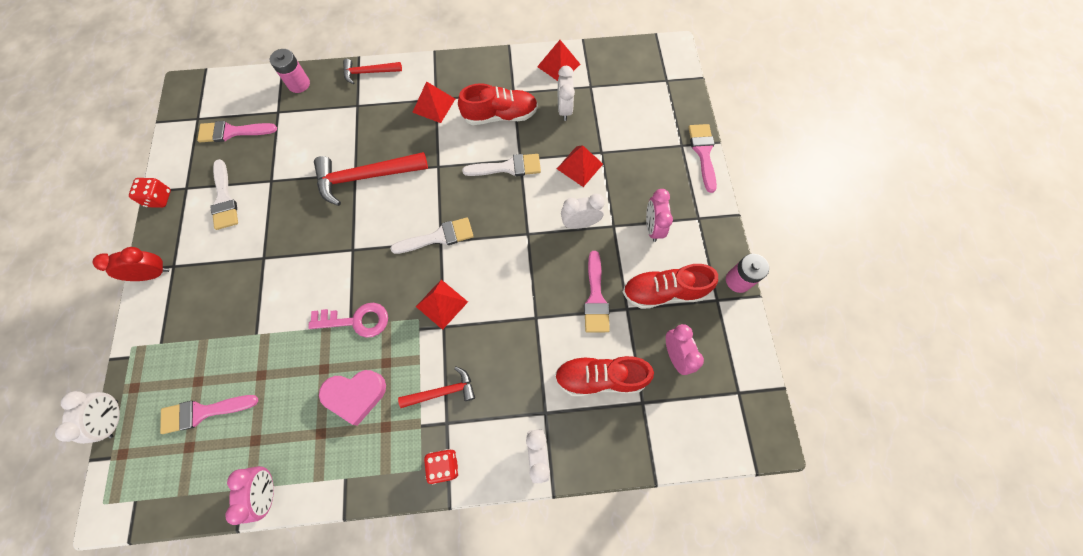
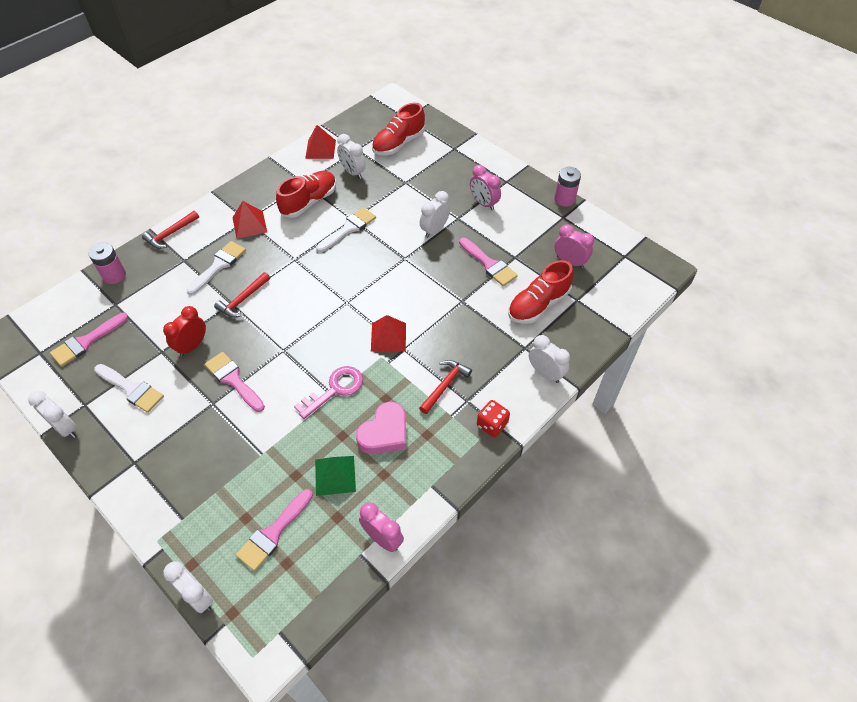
camera: 40 degrees left, 15 degrees down
red clock [93,247,169,281] -> red clock moved to [163,306,206,357]
red dice [129,178,171,208] -> white clock [28,391,76,438]
red hammer [314,152,428,206] -> red hammer [214,272,270,318], size x0.57
white brush [390,217,474,254] -> white brush moved to [186,241,246,295]
red pyramid [557,145,603,187] -> none
red shoe [623,264,718,309] -> red shoe moved to [372,103,425,155]
pink brush [688,124,717,193] -> pink brush moved to [205,352,265,412]
none -> green pyramid [315,456,356,496]

